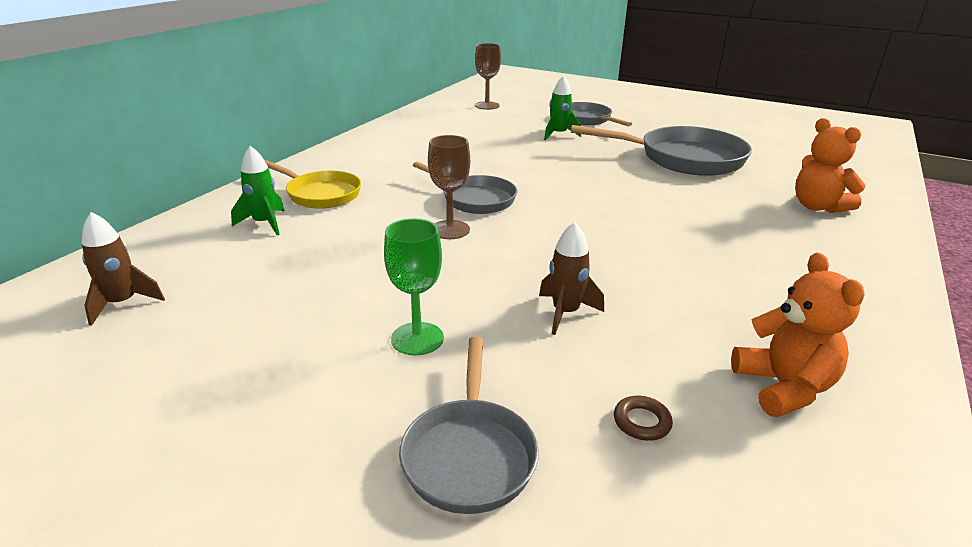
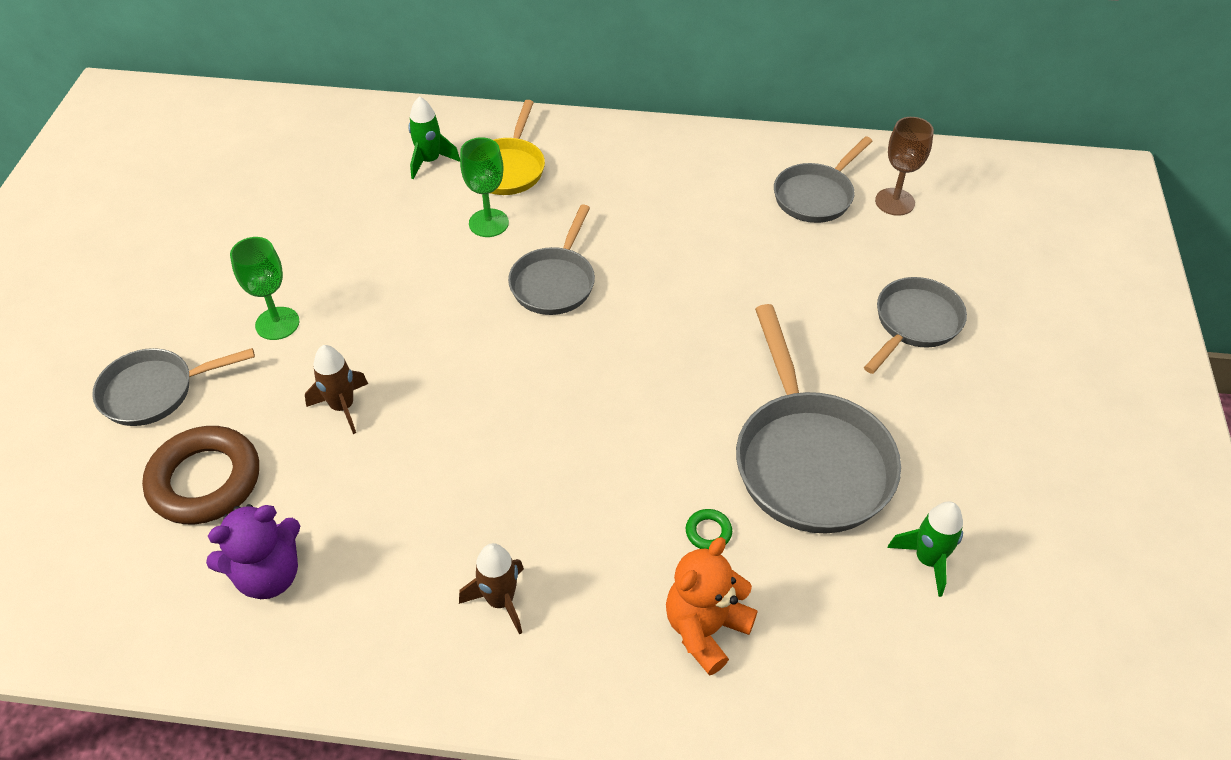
camera: 70 degrees right, 20 degrees up
brown rocket [82,212,165,326] -> brown rocket moved to [459,543,524,635]
brown goblet [428,135,470,239] -> none
green rocket [544,75,581,140] -> green rocket moved to [887,501,963,597]
brown ring [614,396,673,441] -> brown ring [142,426,259,524], size x2.50
orange teddy bear [731,252,864,417] -> purple teddy bear [206,504,300,599]
none -> green goblet [460,137,509,237]
none -> green ring [686,509,732,549]
none -> grey pan [774,136,873,223]

